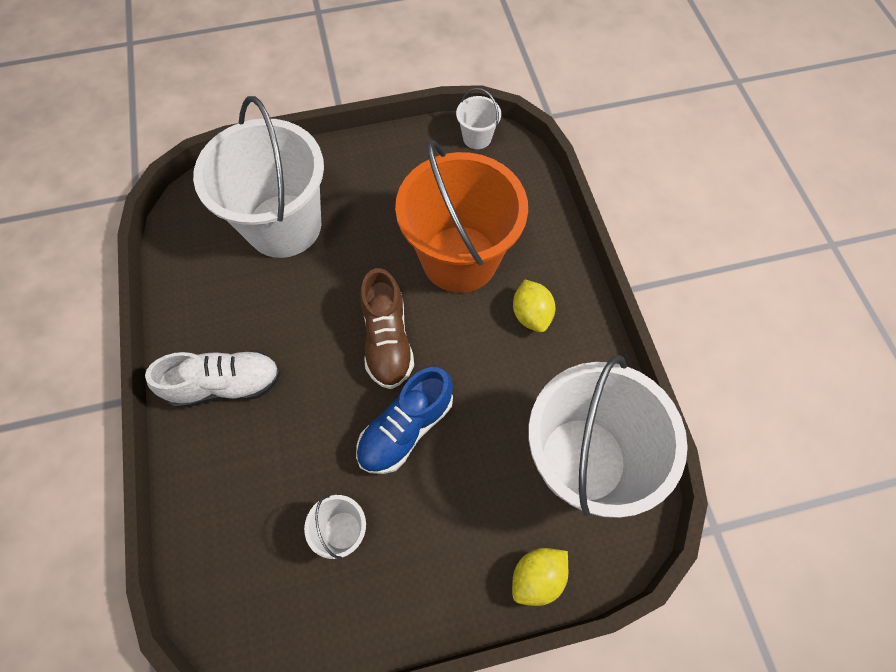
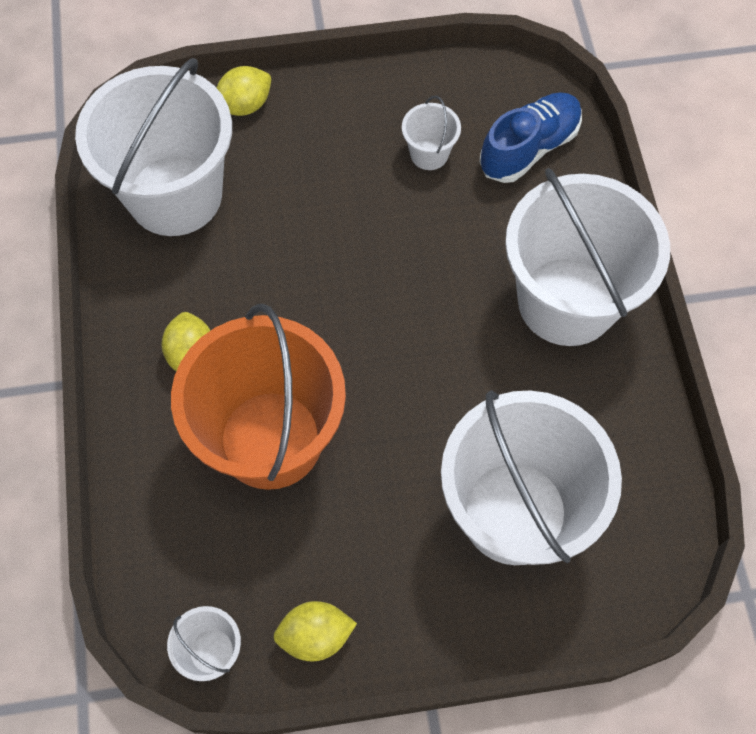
camera: 175 degrees left, 0 degrees up
white shoe [145,350,281,408] -> white bucket [505,168,670,346]
blue shoe [356,367,453,474] -> blue shoe moved to [479,92,582,183]
brown shoe [360,268,414,389] -> none
none -> yellow lemon [273,601,357,661]

